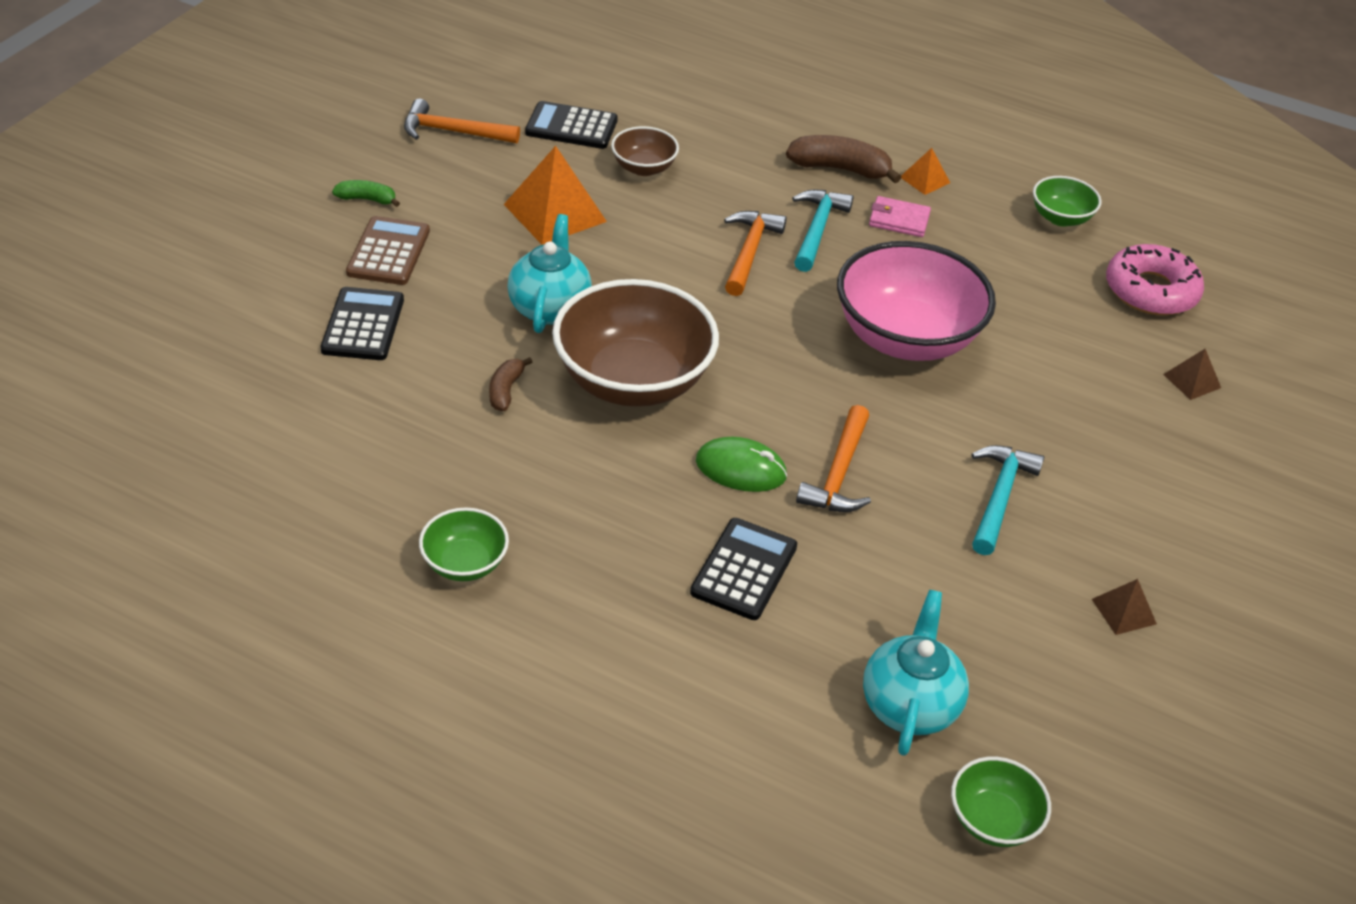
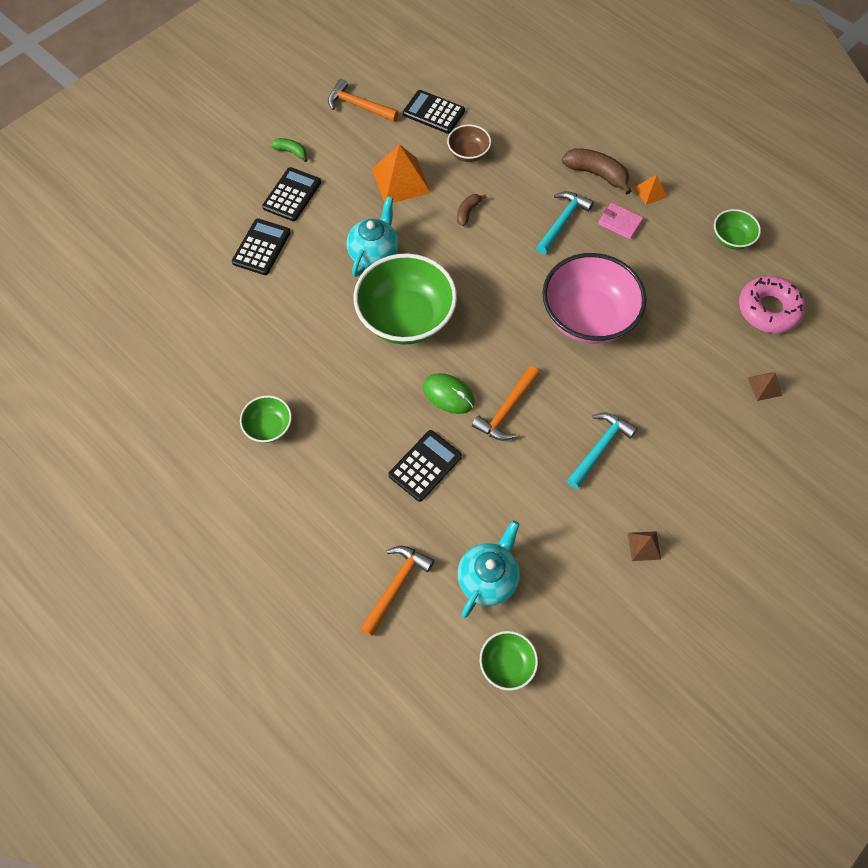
camera: 20 degrees right, 20 degrees up
brown calculator [346,216,430,285] -> black calculator [262,167,321,221]
brown banana [489,357,532,411] -> brown banana moved to [457,194,487,226]
brown bowl [552,279,719,407] -> green bowl [353,253,457,345]
orange hammer [724,211,787,296] -> orange hammer moved to [360,546,434,636]

